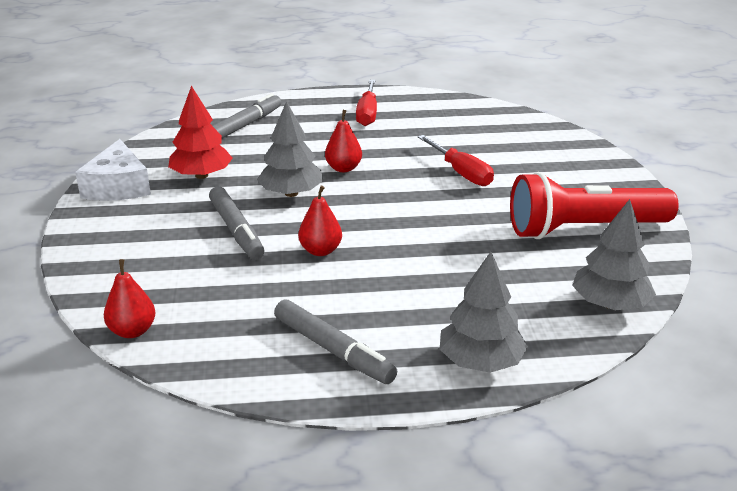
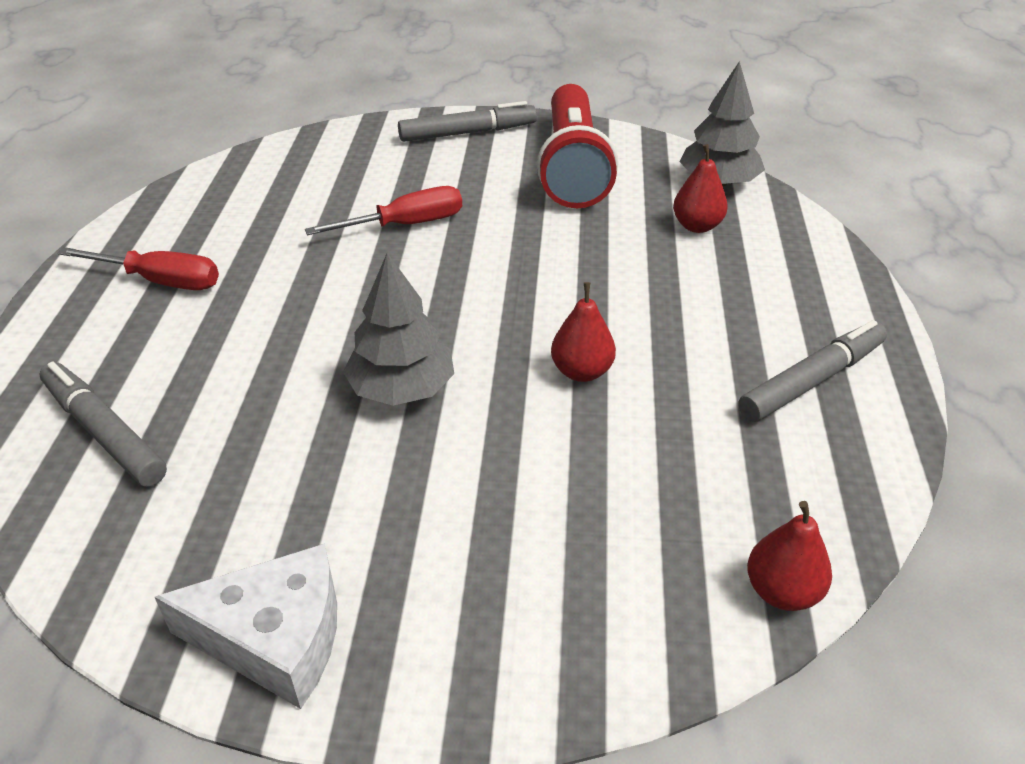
camera: 80 degrees left, 10 degrees up
red tree [168,86,233,179] -> none
grey marker [209,186,265,260] -> grey marker moved to [398,101,537,142]
red pear [325,110,362,172] -> red pear moved to [673,144,728,233]
grey tree [440,252,528,373] -> none

